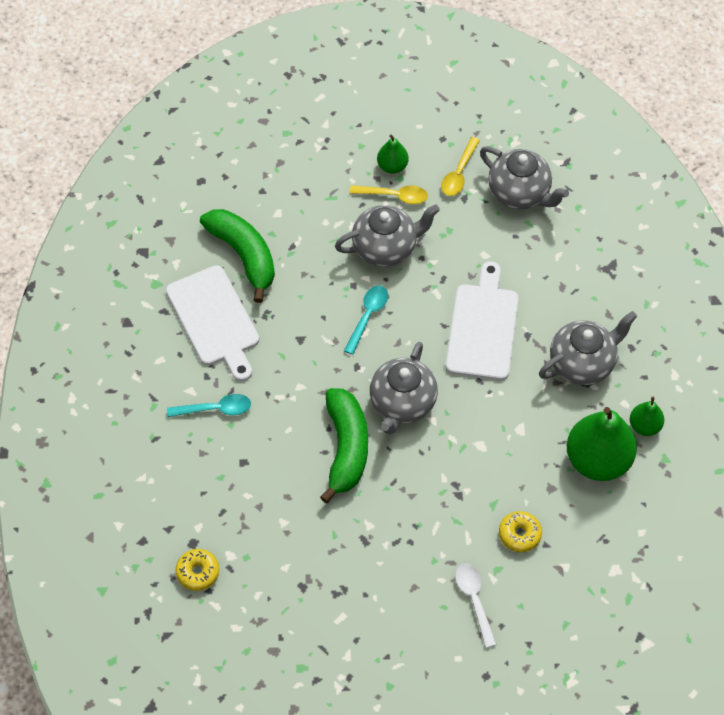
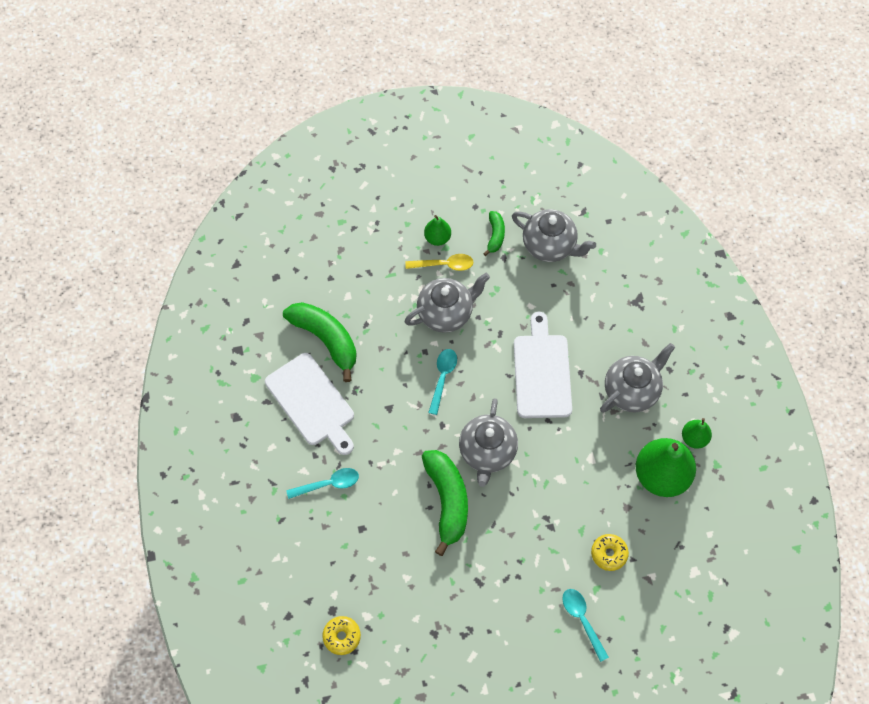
camera: 10 degrees left, 5 degrees up
yellow spoon [441,137,480,196] -> green banana [483,211,505,256]
white spoon [455,563,497,648] -> turquoise spoon [562,589,609,662]

